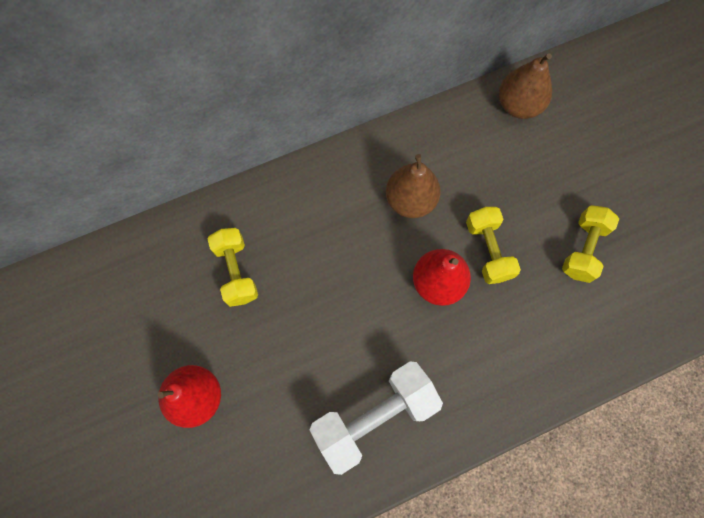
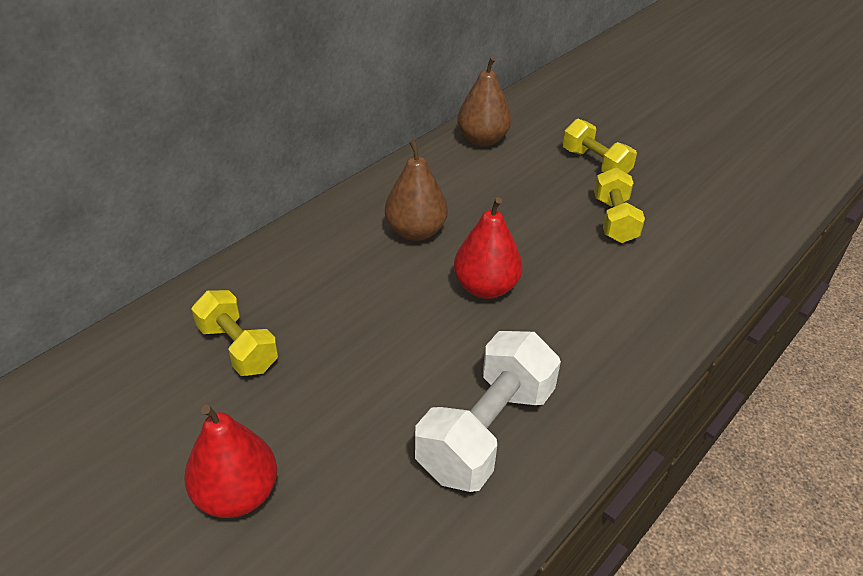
camera: 25 degrees left, 30 degrees down
yellow dumbbell [466,207,521,284] -> yellow dumbbell moved to [562,119,637,174]

